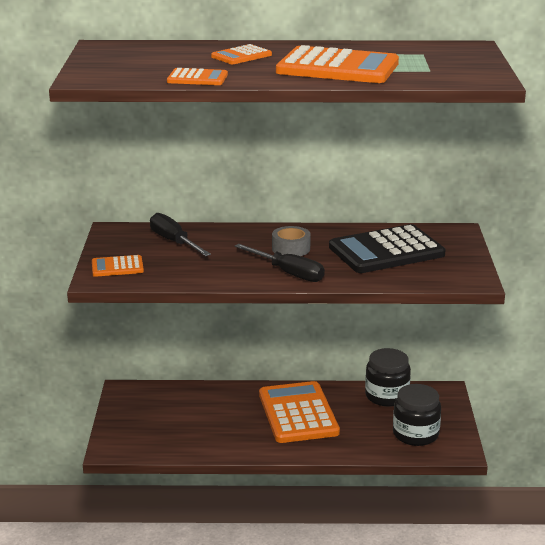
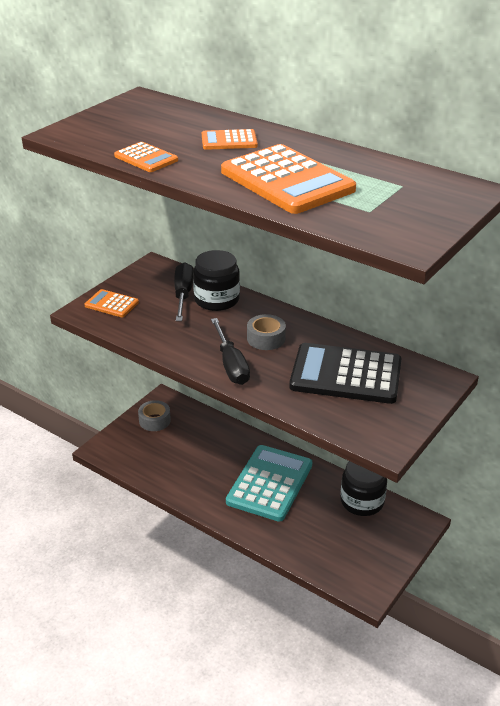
camera: 35 degrees right, 10 degrees up
orange calculator [259,381,340,443] -> turquoise calculator [226,445,312,522]
black jar [393,384,441,446] -> black jar moved to [193,250,240,311]
none -> grey tape [138,400,171,431]

